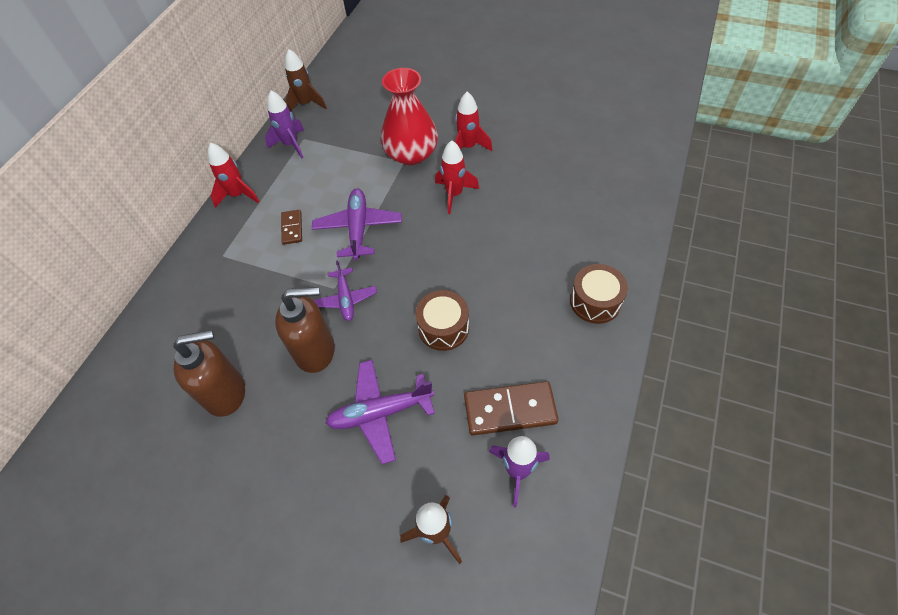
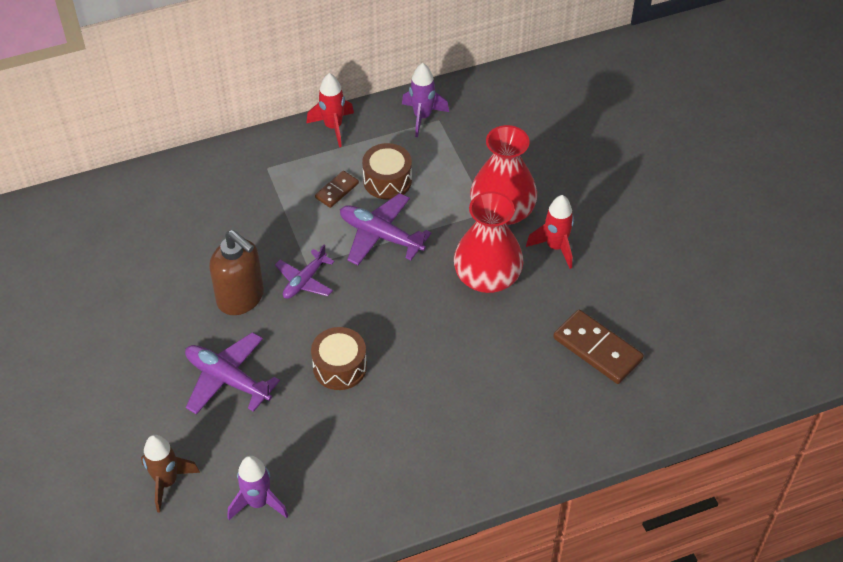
camera: 45 degrees right, 5 degrees down
brown soap dispenser [173,330,245,417] -> none
brown rocket [285,49,327,112] -> none
purple plane [312,188,402,260] -> purple plane turned 105 degrees counterclockwise [340,193,431,265]
red rocket [435,140,479,214] -> red vase [454,191,524,293]
brown domino [464,381,558,435] -> brown domino moved to [553,310,644,384]
brown drum [570,264,628,324] -> brown drum moved to [362,143,412,199]

